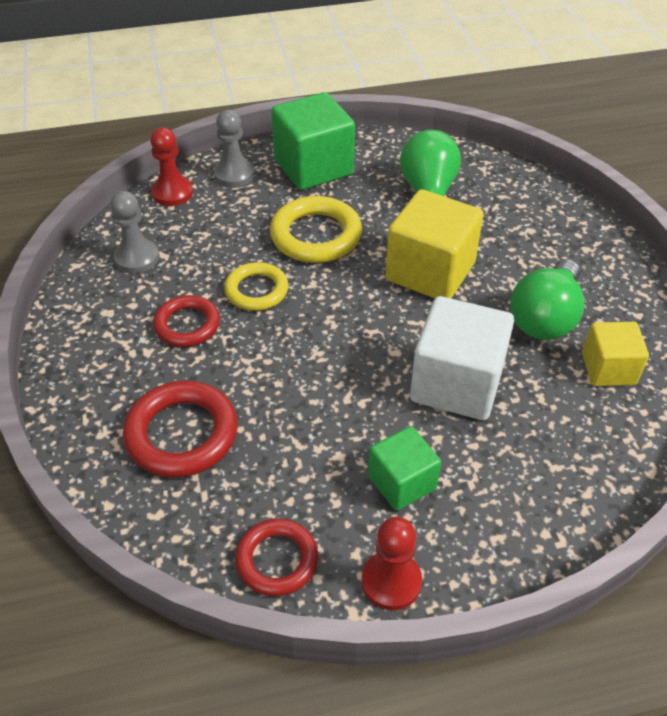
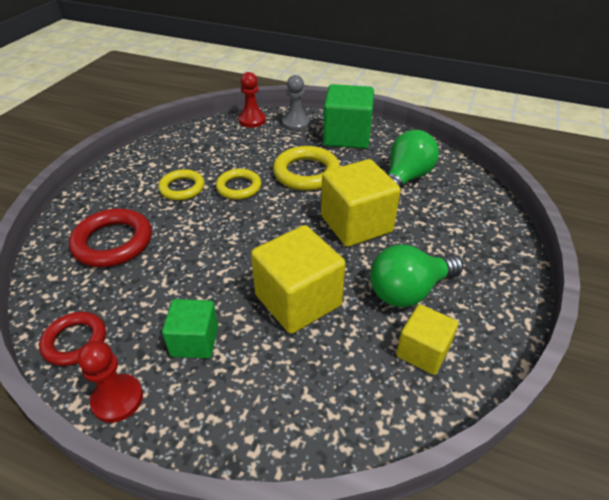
camera: 35 degrees right, 5 degrees down
grey pawn [110,191,159,273] -> none
red ring [153,295,220,347] -> yellow ring [158,169,205,201]
white cube [410,296,514,420] -> yellow cube [251,225,345,334]

